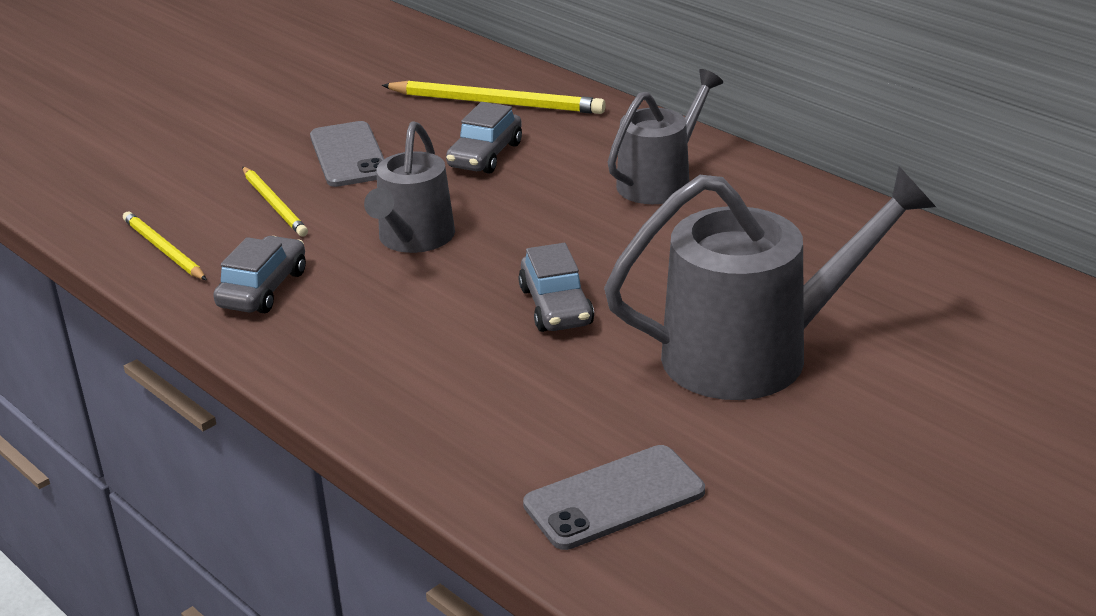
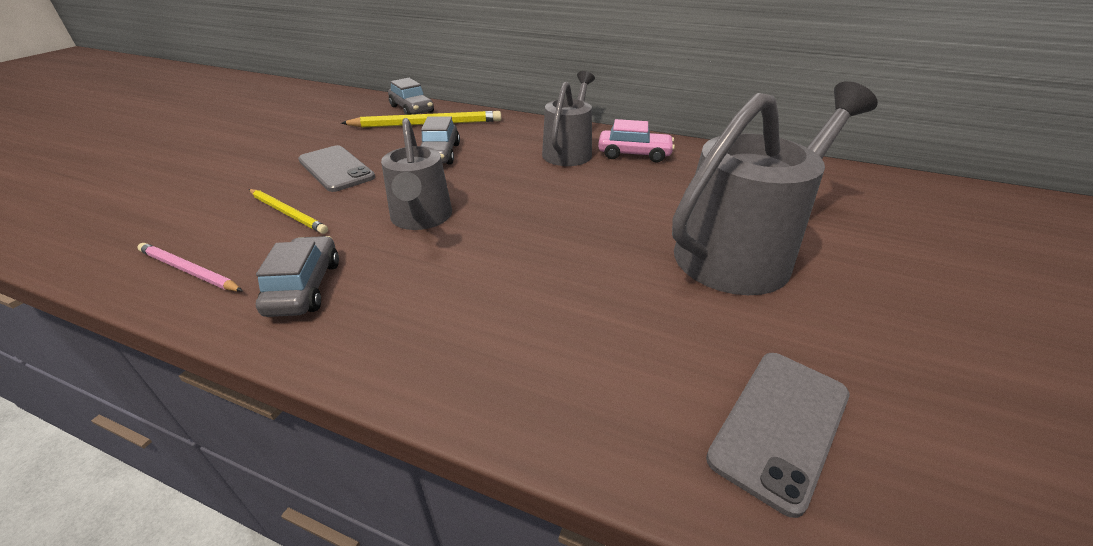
camera: 25 degrees left, 5 degrees up
yellow pencil [123,212,207,280] -> pink pencil [137,243,243,292]
grey car [518,243,594,332] -> grey car moved to [388,78,434,115]
none -> pink car [598,119,675,163]

